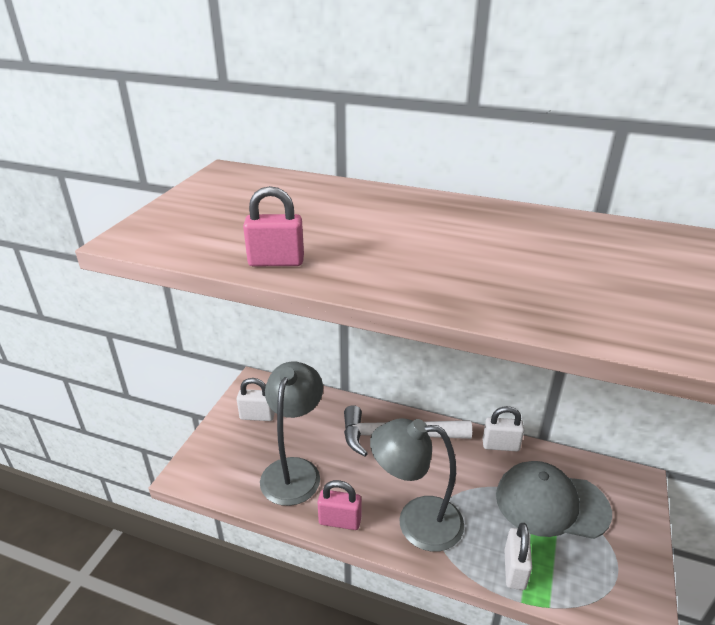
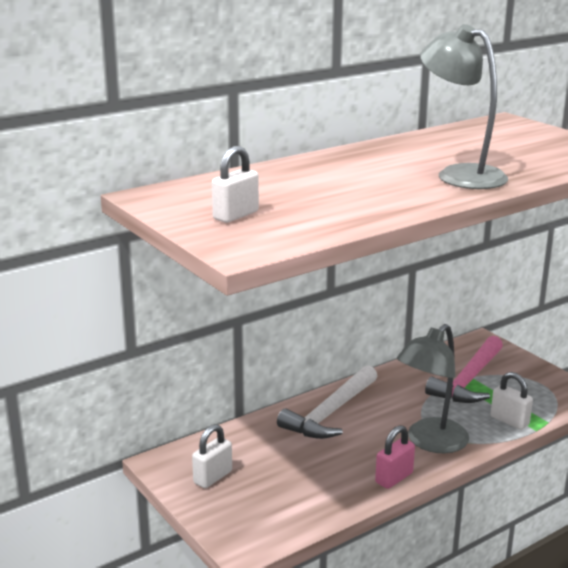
camera: 55 degrees left, 10 degrees down
pink padlock [243,186,304,266] -> none
grey lamp [260,361,323,506] -> grey lamp moved to [420,24,508,189]
white padlock [482,406,524,451] -> white padlock moved to [212,146,259,223]
grey cap [496,461,612,539] -> pink hammer [425,336,503,403]

